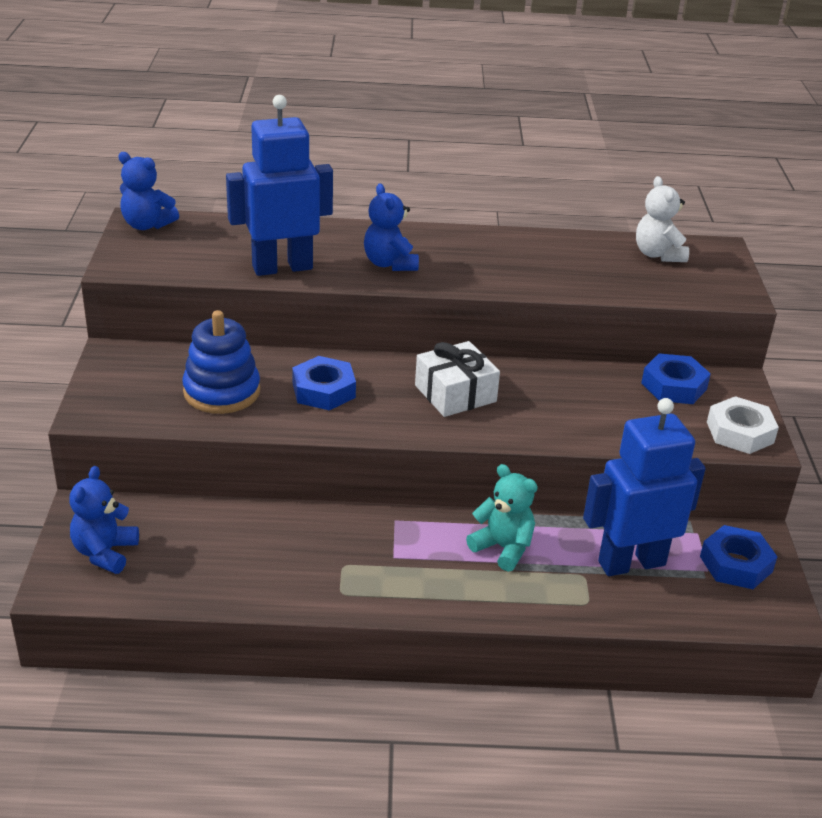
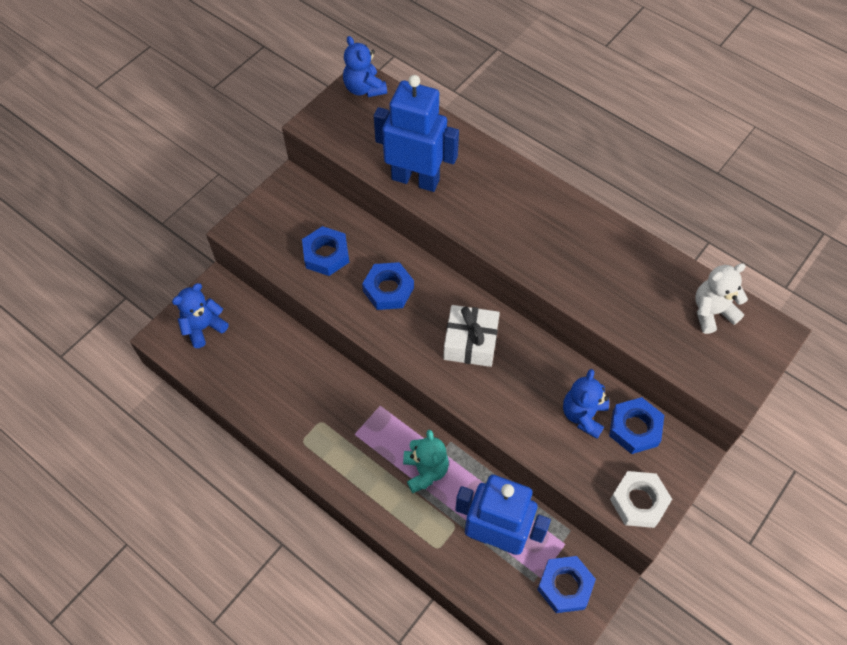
camera: 40 degrees right, 25 degrees up
blue stacking toy [182,310,260,414] -> blue nut [302,226,349,276]
blue teddy bear [364,183,419,271] -> blue teddy bear moved to [563,369,609,439]
white teddy bear [636,176,689,262] -> white teddy bear turned 45 degrees clockwise [695,263,748,334]

